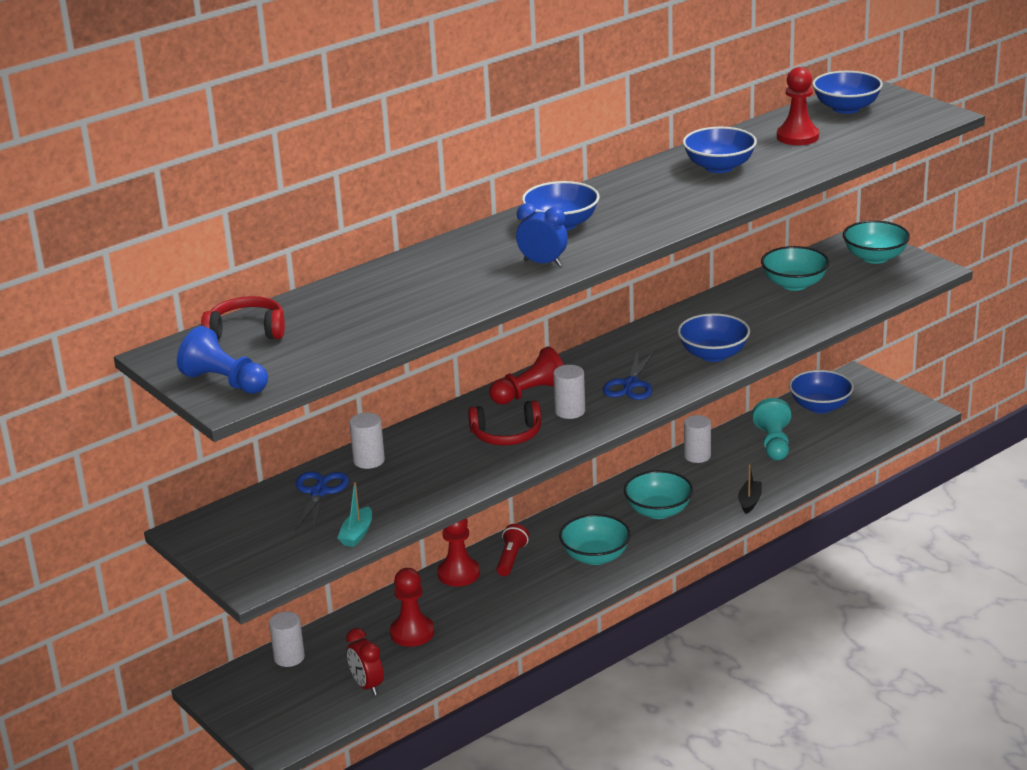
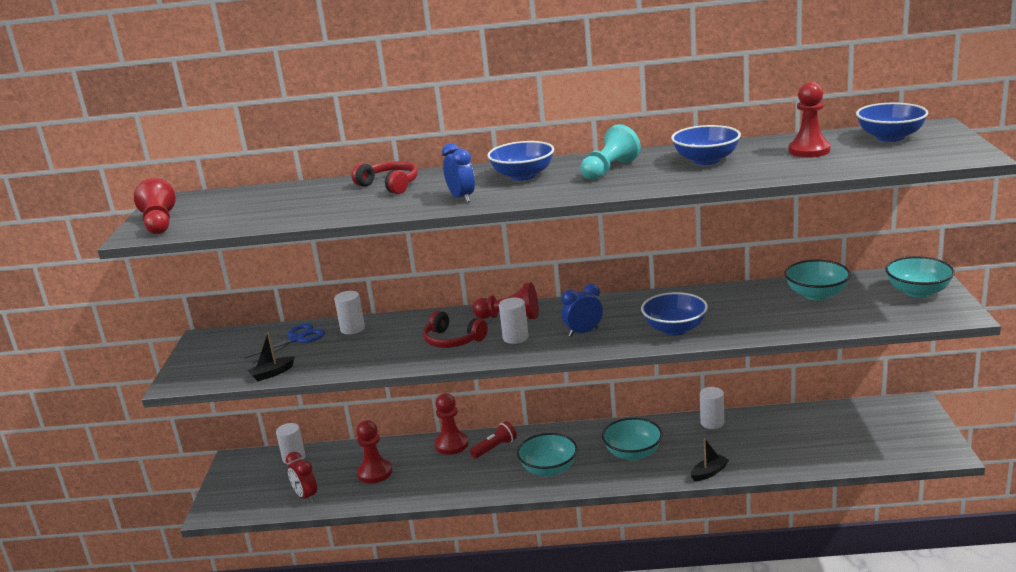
camera: 40 degrees right, 5 degrees down
blue pawn [177,326,268,394] -> red pawn [134,178,175,234]
red headphones [201,296,285,340] -> red headphones moved to [351,161,418,194]
turquoise boat [337,482,372,547] -> black boat [247,332,295,381]
red clock [346,628,384,696] -> red clock turned 45 degrees counterclockwise [286,452,317,503]
blue scissors [602,351,654,400] -> blue clock [562,283,603,337]
turquoise pawn [752,398,791,461] -> turquoise pawn moved to [580,124,641,180]
blue bowl [789,370,854,413] -> none

